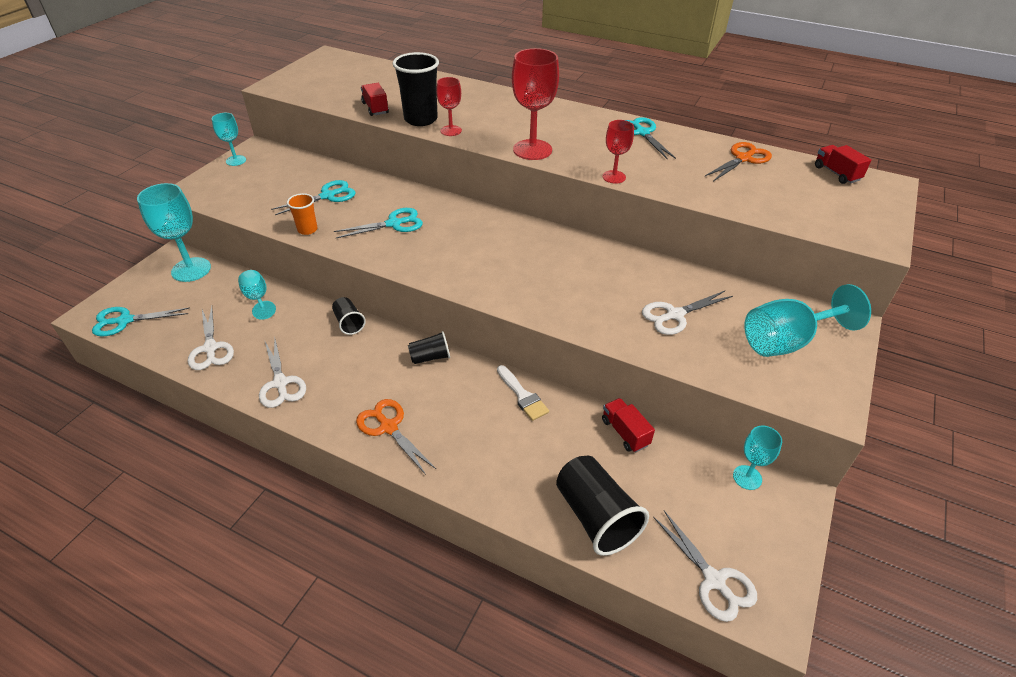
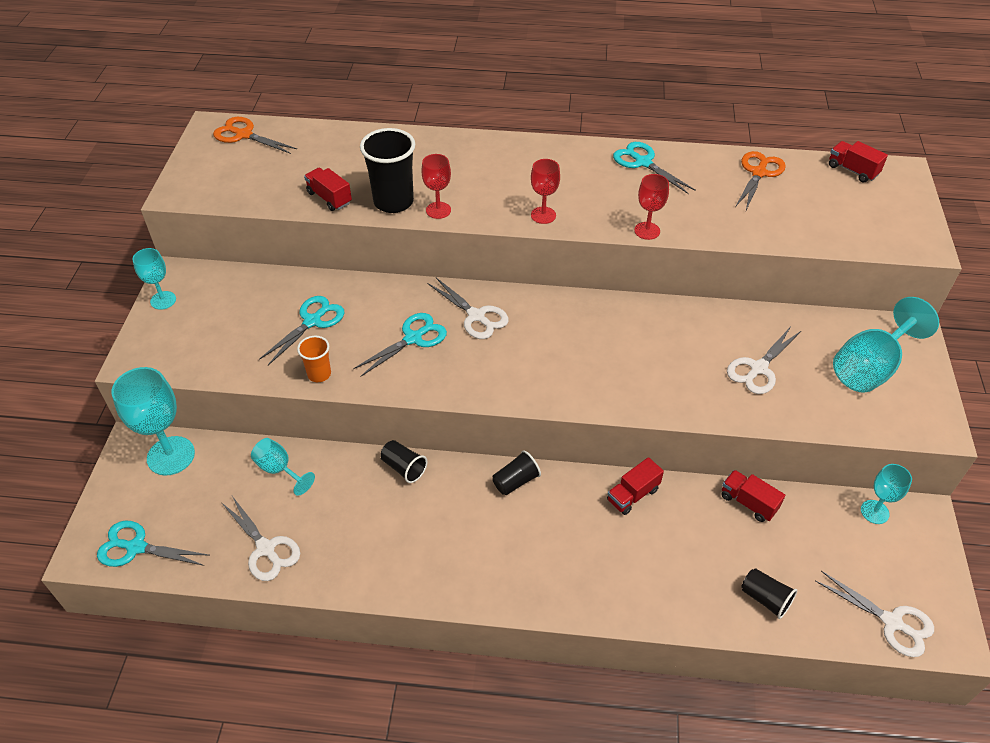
camera: 20 degrees left, 5 degrees up
turquoise scissors [92,307,189,337] -> turquoise scissors turned 45 degrees clockwise [97,521,208,567]
white scissors [259,339,306,408] -> white scissors moved to [427,278,509,339]
orange scissors [356,399,436,475] -> orange scissors moved to [213,117,297,154]
white brush [497,365,549,421] -> red truck [607,457,664,515]
red goblet [512,48,559,160] -> red goblet [531,159,560,224], size x0.57
black cup [556,456,649,556] -> black cup [741,568,797,619], size x0.55

